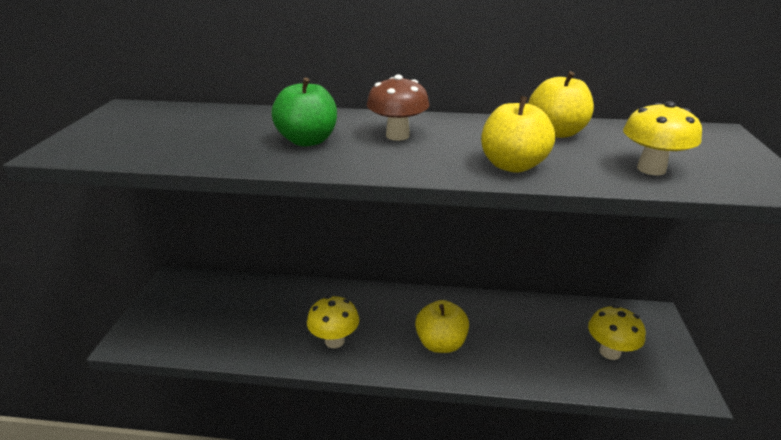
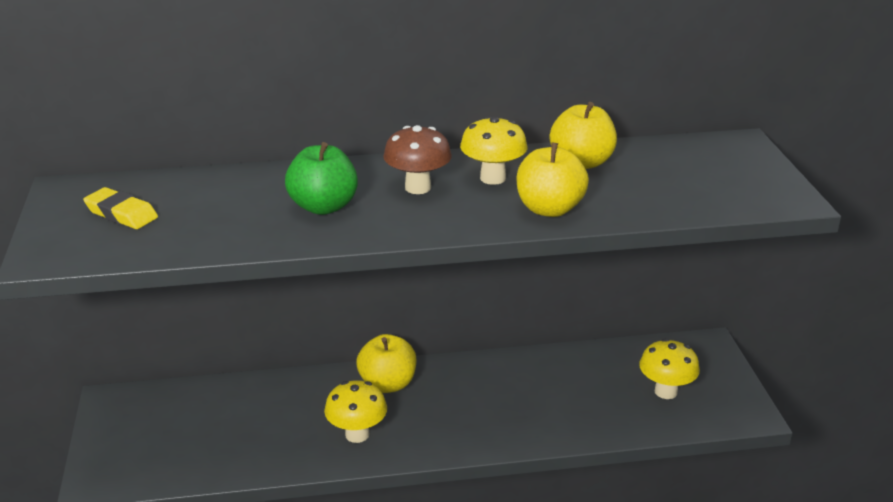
camera: 15 degrees left, 0 degrees up
yellow apple [415,300,469,353] -> yellow apple moved to [356,334,416,393]
yellow mushroom [623,101,702,175] -> yellow mushroom moved to [460,116,527,185]
none -> yellow eraser [83,187,158,229]

